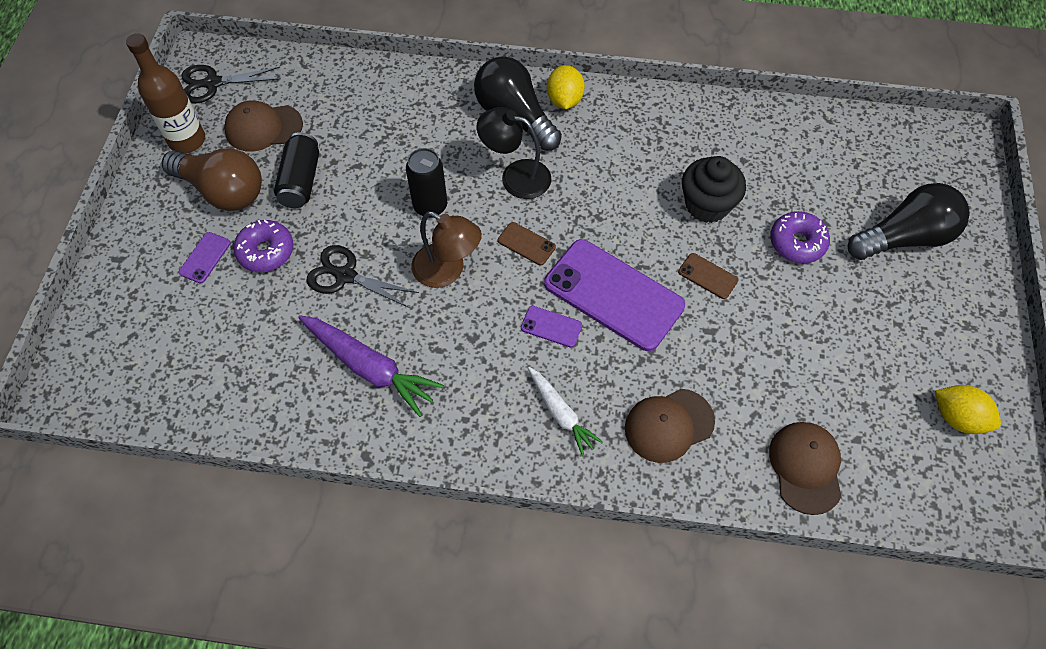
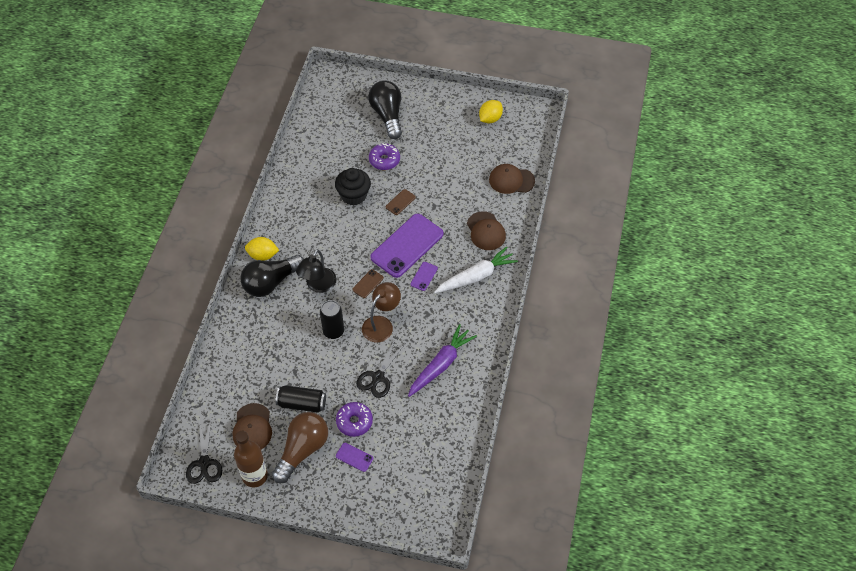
camera: 85 degrees left, 5 degrees down
white carrot [528,367,603,457] -> white carrot [434,246,518,293], size x1.60

